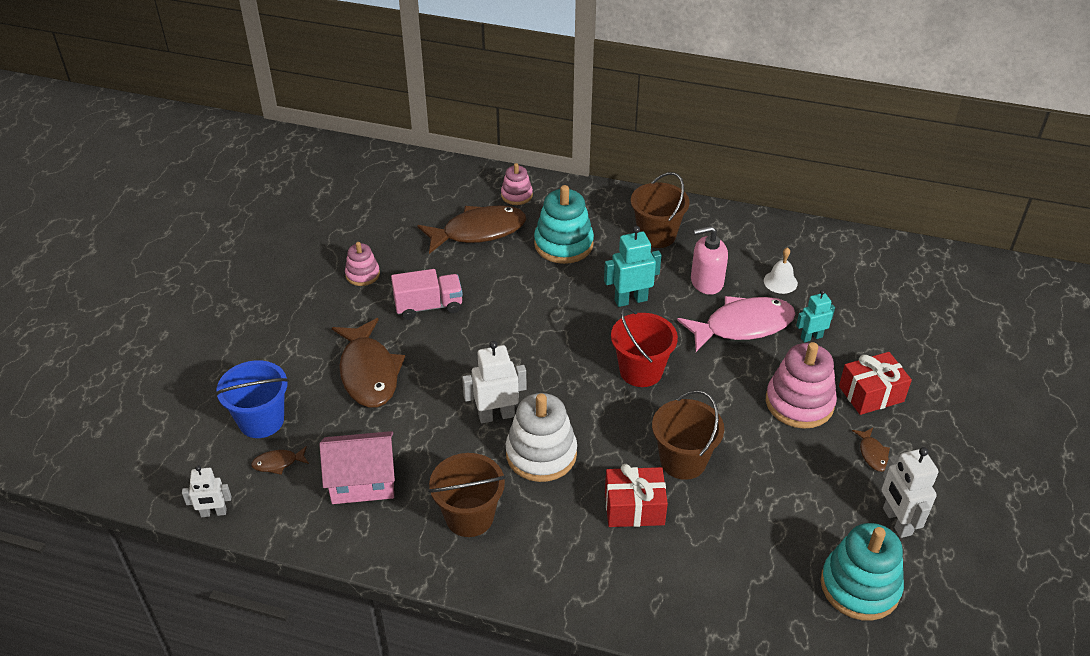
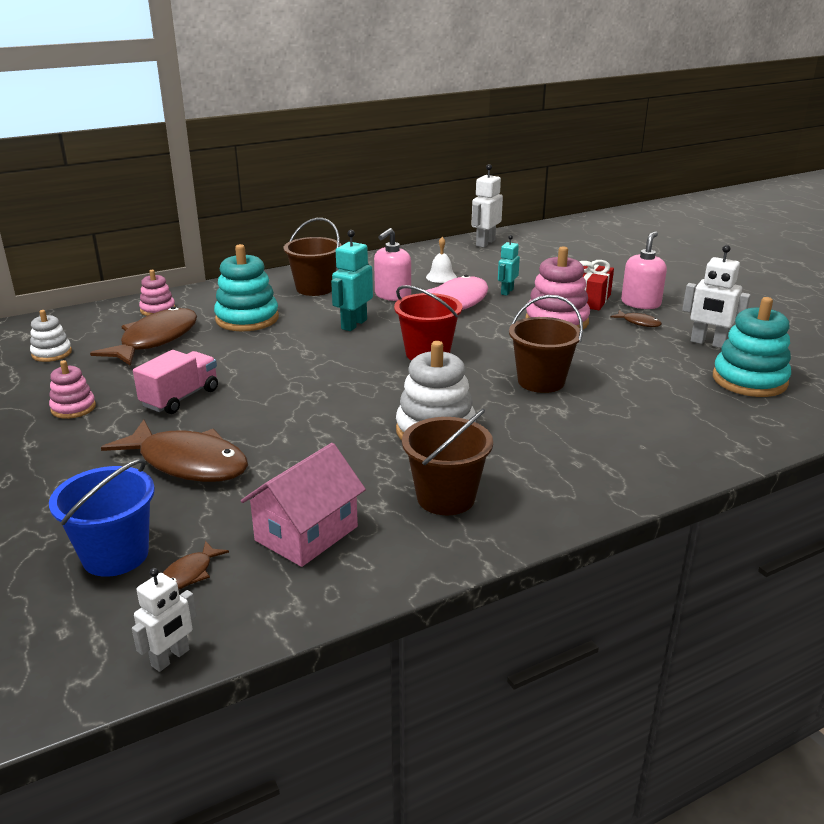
camera: 45 degrees left, 15 degrees down
white robot [462,341,527,424] -> white robot moved to [471,164,503,247]
red gift [605,464,668,527] -> none
none -> white stacking toy [30,310,72,362]
none -> pink soap dispenser [621,231,667,309]

